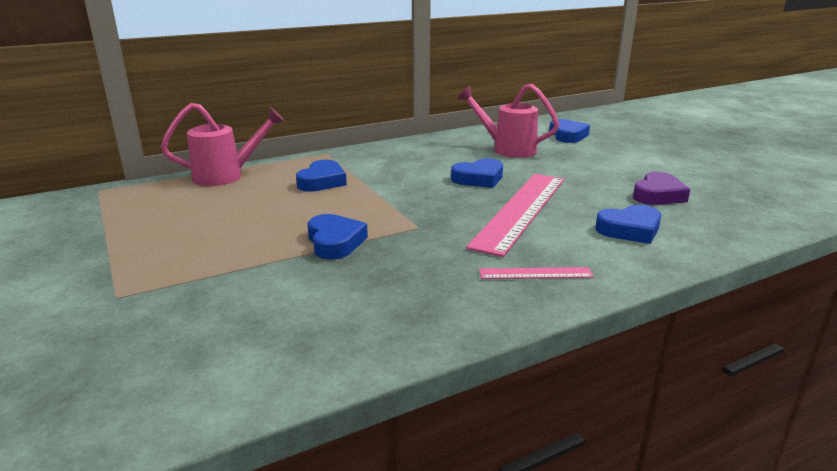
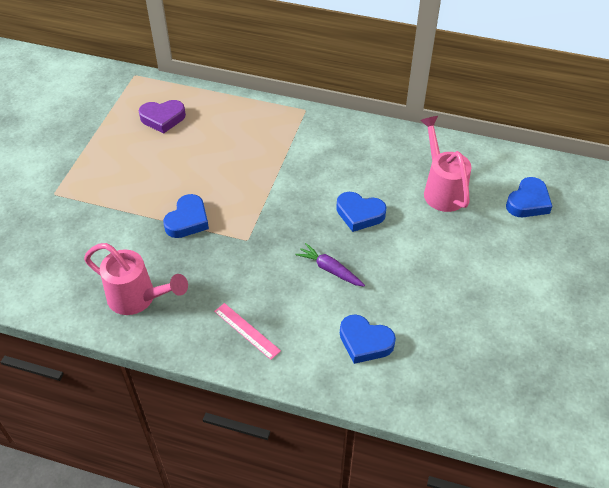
camera: 45 degrees right, 25 degrees up
pink watering can [161,103,285,186] -> pink watering can moved to [84,243,188,315]
blue heart [296,160,347,192] -> none
pink ruler [466,174,564,257] -> purple carrot [295,243,365,287]
purple heart [633,172,690,205] -> purple heart moved to [139,100,186,134]

